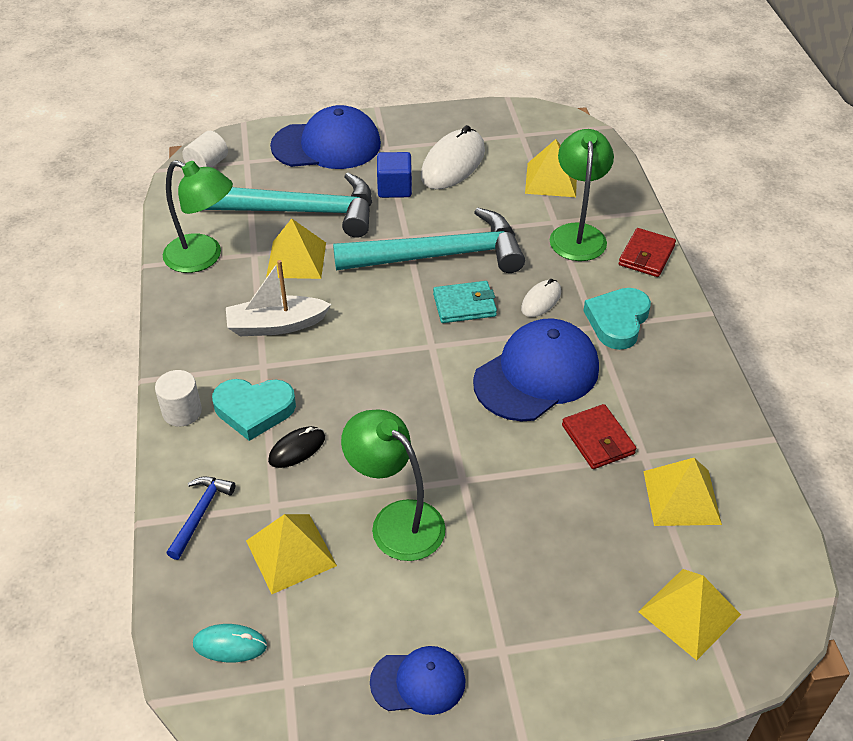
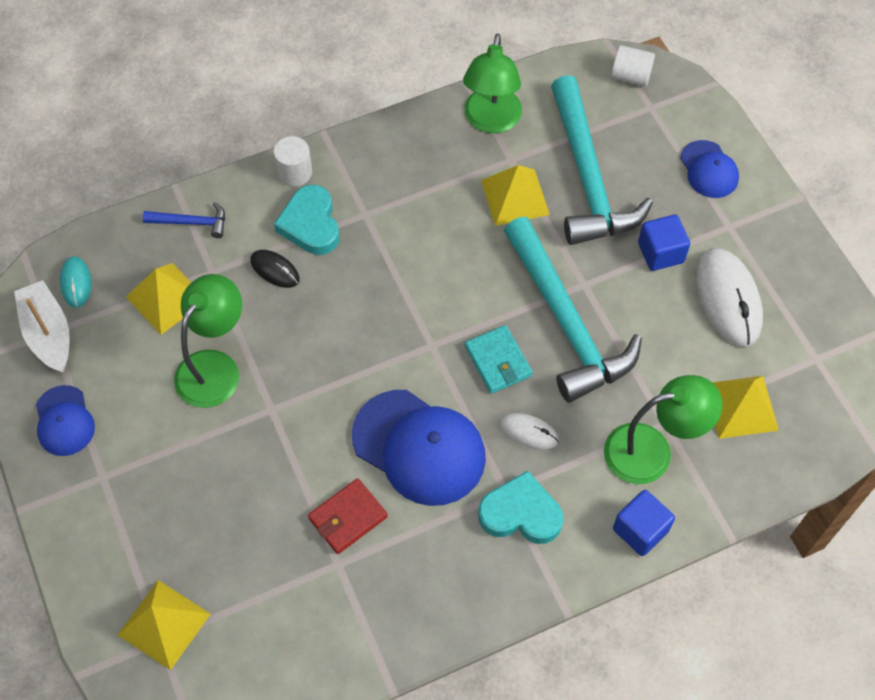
camera: 75 degrees right, 15 degrees up
white boat [226,260,331,336] -> white boat moved to [14,280,70,372]
blue cap [270,105,381,169] -> blue cap [680,140,739,198], size x0.55
white mouse [421,125,485,189] -> white mouse turned 60 degrees clockwise [695,248,763,347]
red wallet [619,228,676,277] -> blue cube [613,490,675,556]
yellow pyramid [643,458,722,526] -> none

